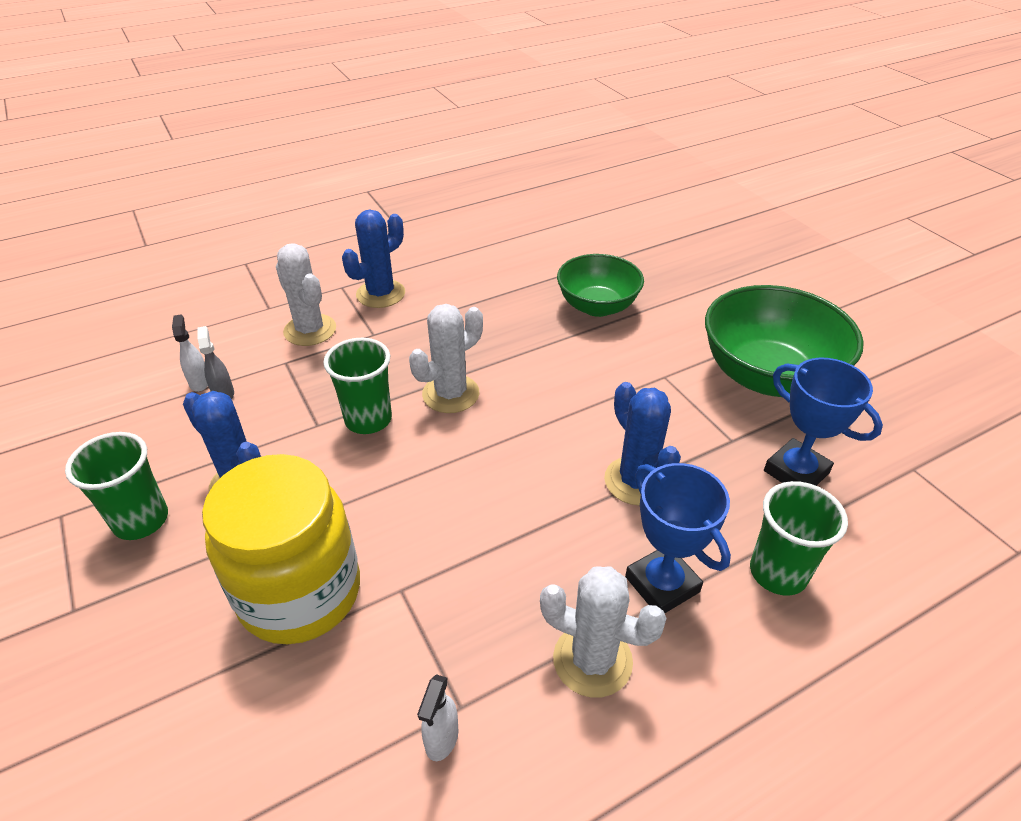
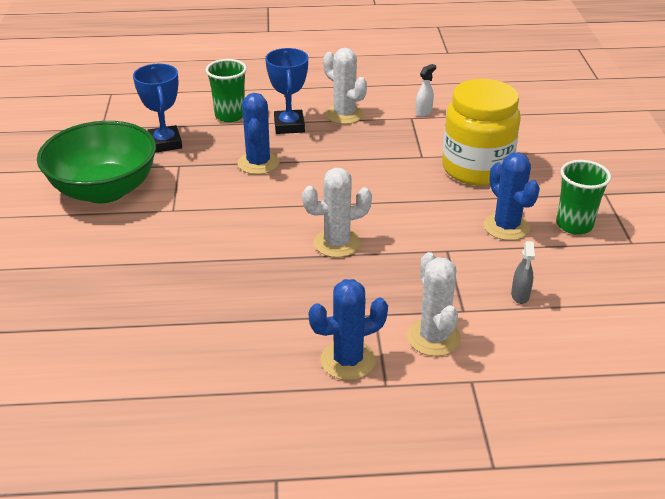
camera: 155 degrees left, 5 degrees down
white spray bottle [172,314,208,392] -> none
green cup [323,338,392,434] -> none
green bowl [557,254,644,317] -> none

